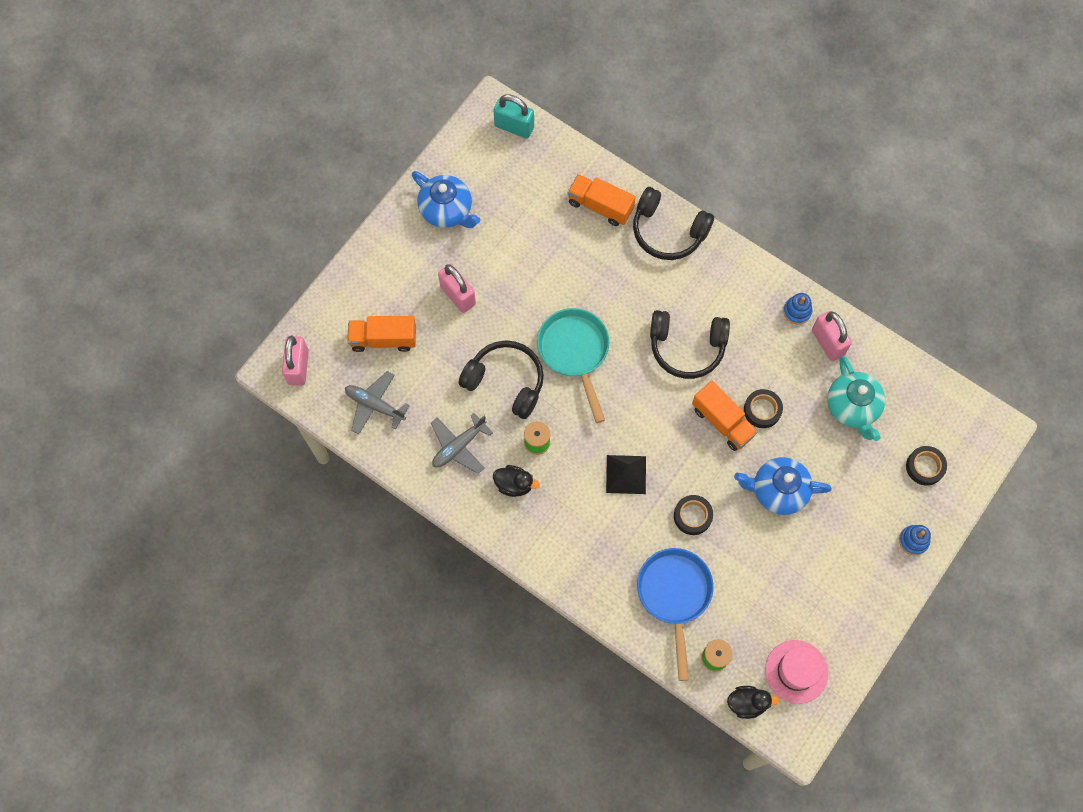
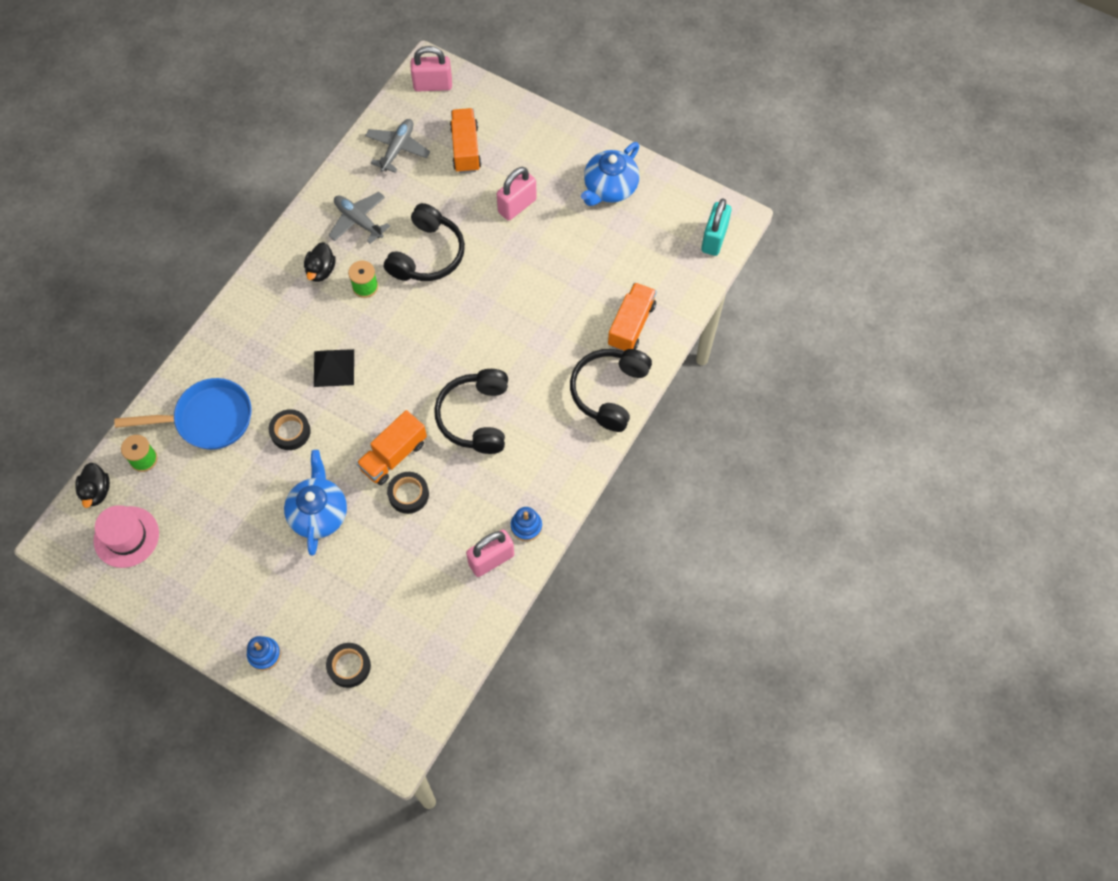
camera: 85 degrees right, 5 degrees down
turquoise pan [537,308,609,423] -> none
turquoise teapot [827,356,885,441] -> none

